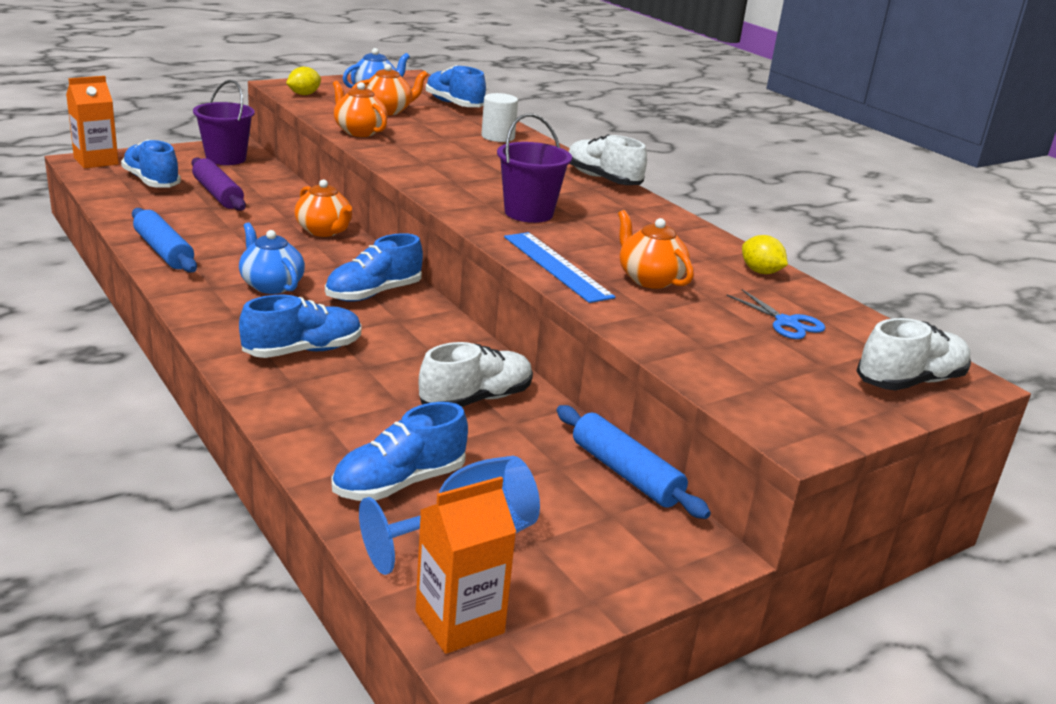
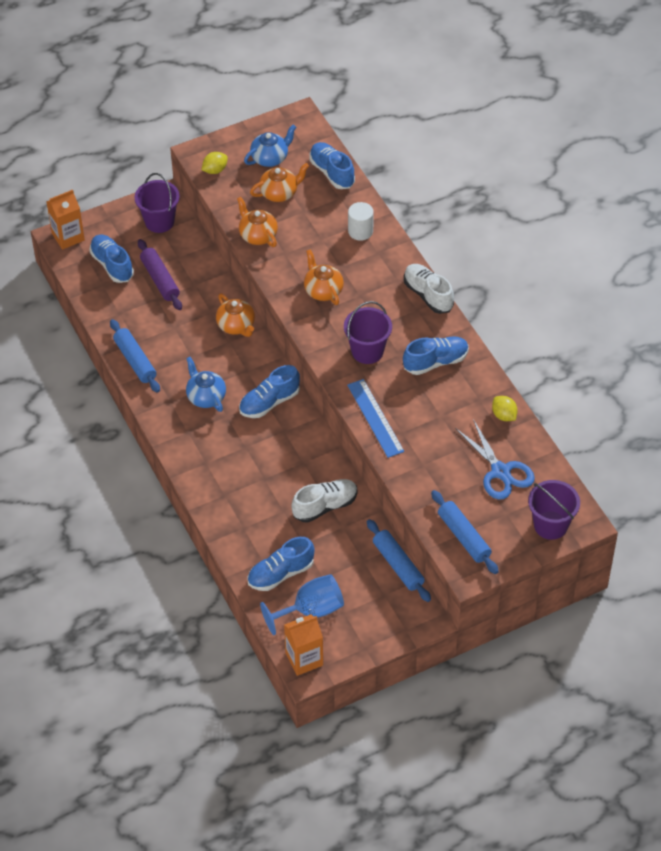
camera: 10 degrees right, 25 degrees up
blue shoe [239,295,361,358] -> blue shoe moved to [403,336,469,375]
orange teapot [618,210,694,289] -> orange teapot moved to [304,249,344,305]
blue scissors [726,289,825,339] -> blue scissors [455,419,535,500], size x1.63
white shoe [857,318,971,390] -> purple bucket [528,480,580,540]
none -> blue rolling pin [431,490,499,574]

